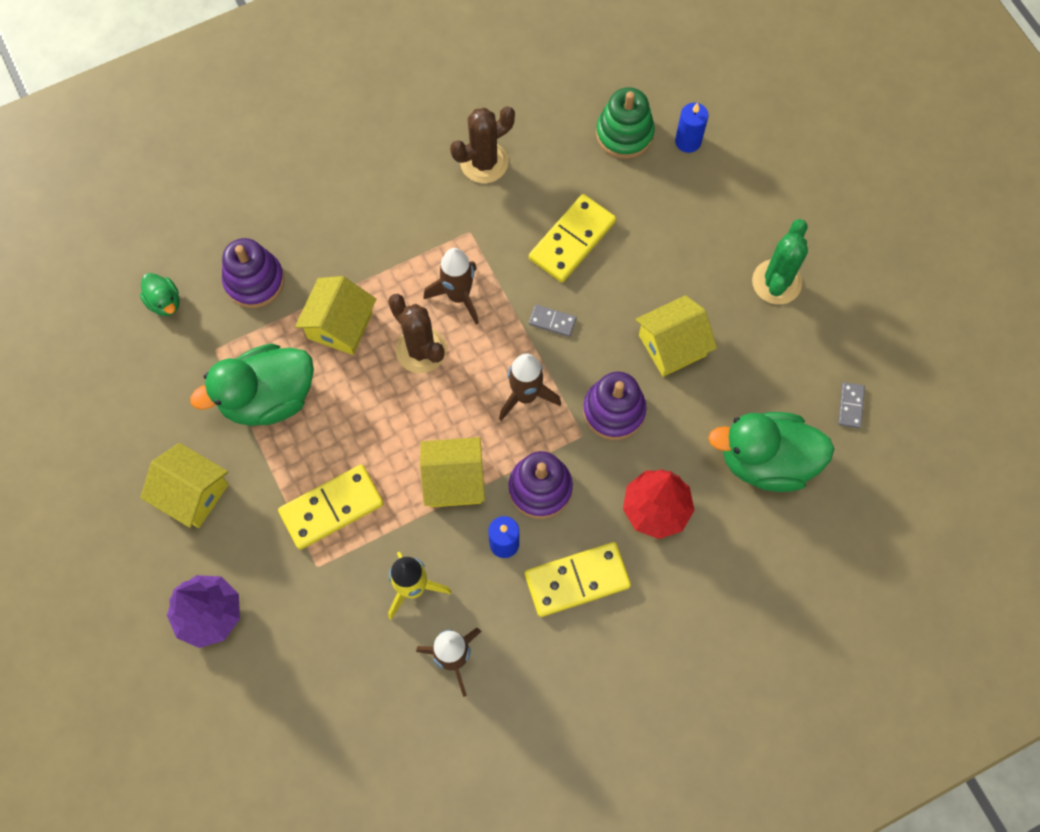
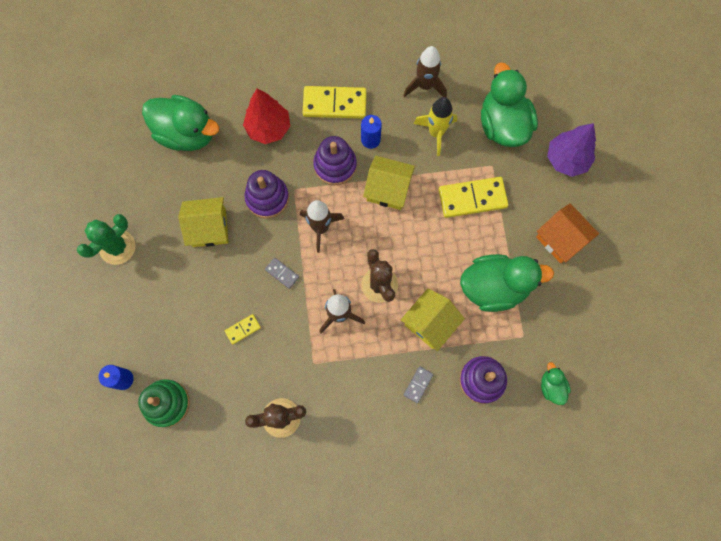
camera: 160 degrees left, 5 degrees up
yellow house [140,443,229,528] -> orange house [536,203,599,263]
yellow domino [529,194,616,283] -> yellow domino [225,314,261,344], size x0.49
grey domino [838,382,865,428] -> grey domino moved to [404,366,433,403]
none -> green duck [481,63,538,147]

